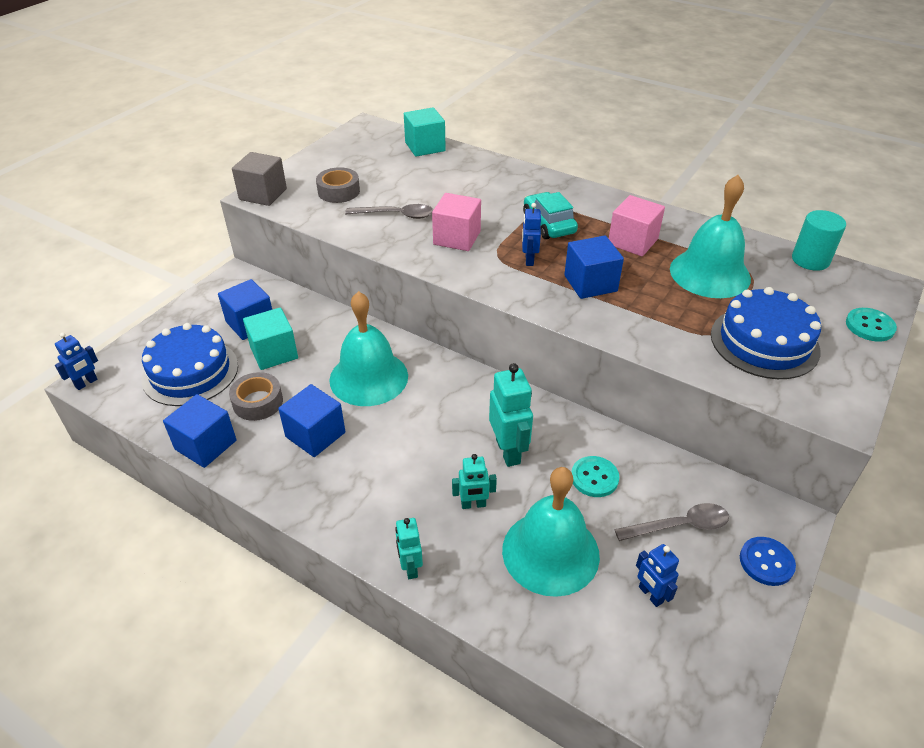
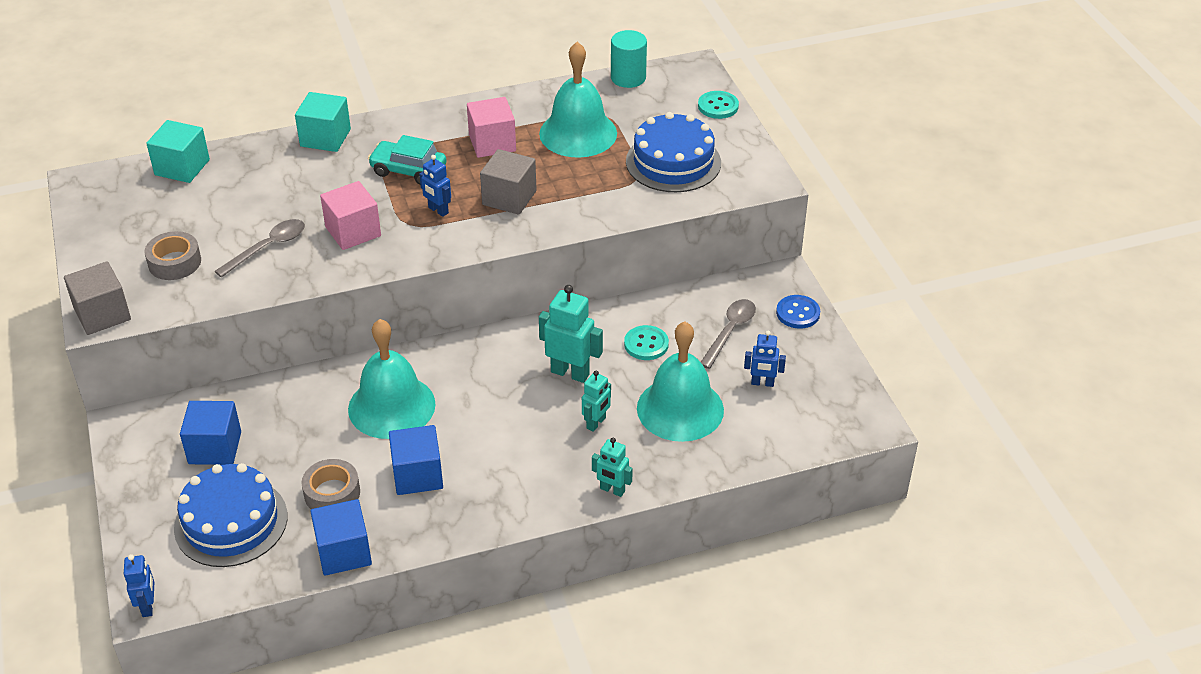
camera: 50 degrees left, 0 degrees up
turquoise cube [243,307,298,370] -> turquoise cube moved to [295,92,351,152]
blue cube [564,236,624,299] -> grey cube [480,149,537,215]

